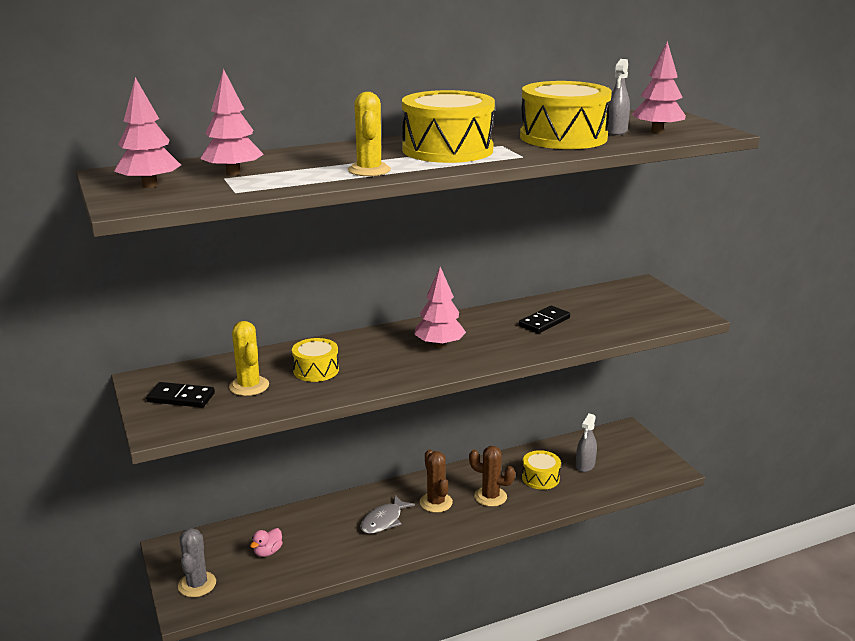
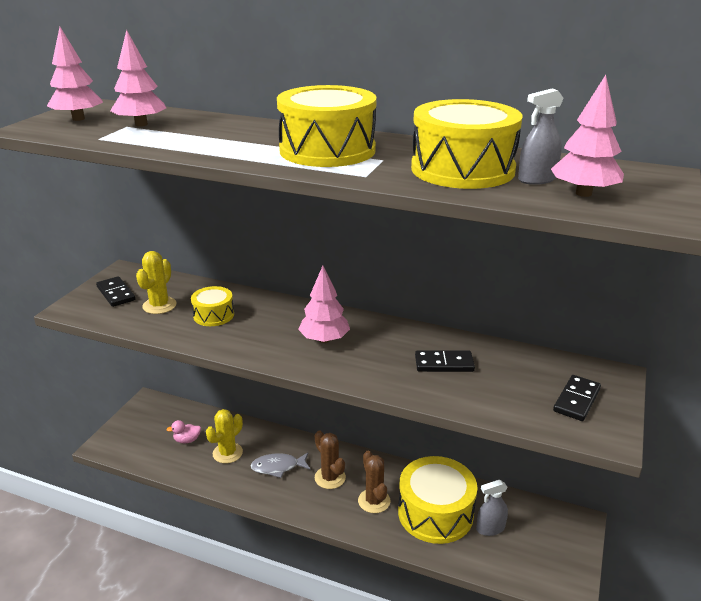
camera: 45 degrees right, 5 degrees up
grey cactus [178,528,216,597] -> none
yellow cactus [348,92,391,176] -> yellow cactus moved to [206,409,243,463]
brown cactus [420,449,453,513] -> brown cactus turned 60 degrees counterclockwise [315,431,346,489]
yellow drum [522,450,561,490] -> yellow drum [398,456,477,544], size x1.92
none -> black domino [553,375,601,421]

